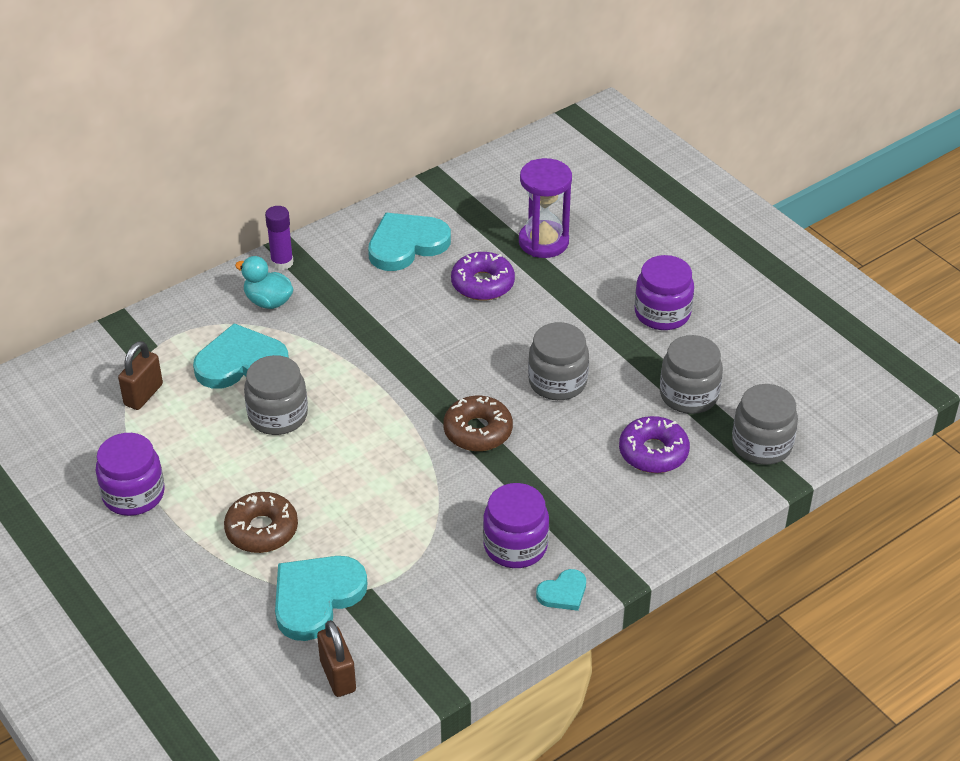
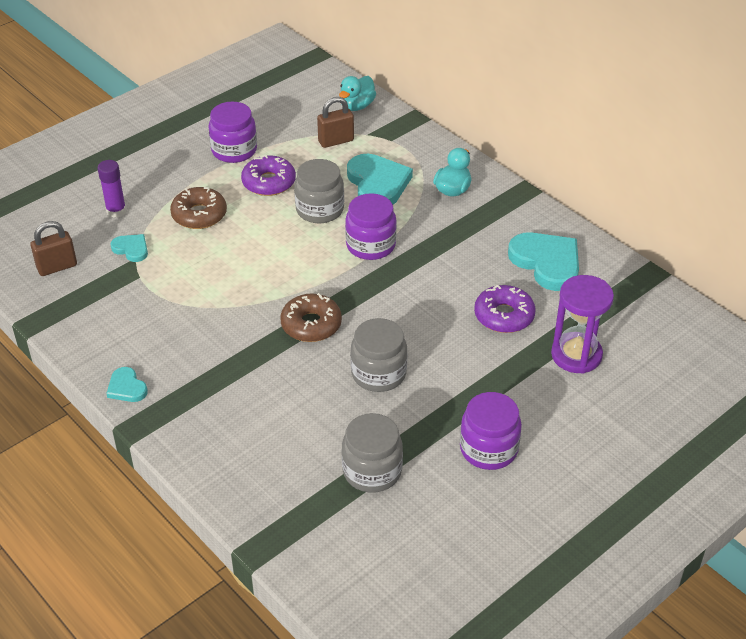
camera: 85 degrees right, 0 degrees up
brown padlock [118,341,163,410] -> brown padlock turned 45 degrees counterclockwise [317,97,354,148]
purple glue stick [265,206,294,270] -> purple glue stick moved to [98,160,126,218]
turquoise heart [275,556,368,641] -> turquoise heart [110,234,148,262], size x0.51
purple jar [483,483,549,568] -> purple jar moved to [345,193,397,260]
purple donut [619,416,690,473] -> purple donut moved to [241,155,296,196]
grey jar [732,384,798,465] -> none
none -> turquoise duck [339,76,376,111]

